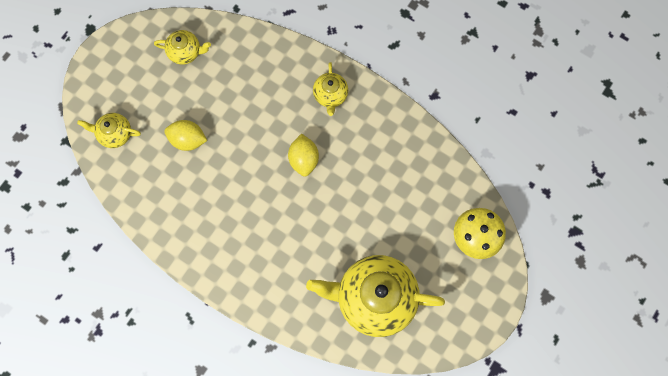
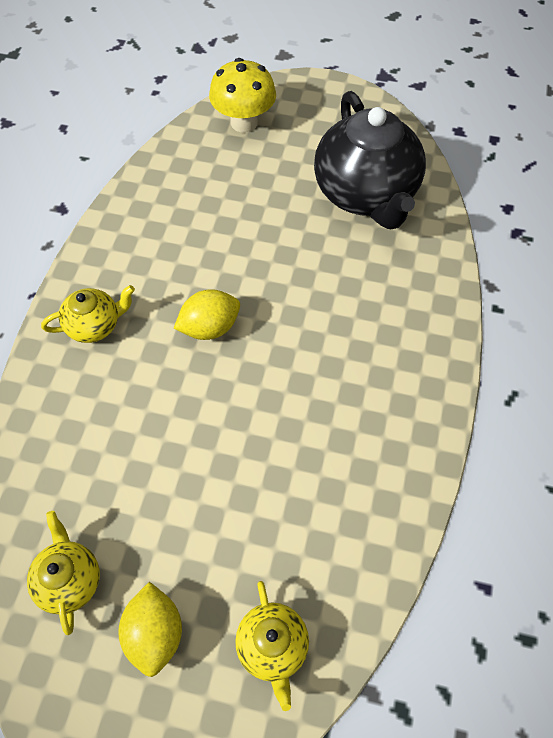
camera: 110 degrees left, 15 degrees down
yellow lemon [164,120,207,151] -> yellow lemon moved to [118,582,182,677]
yellow teapot [306,255,445,337] -> black teapot [314,91,426,229]

